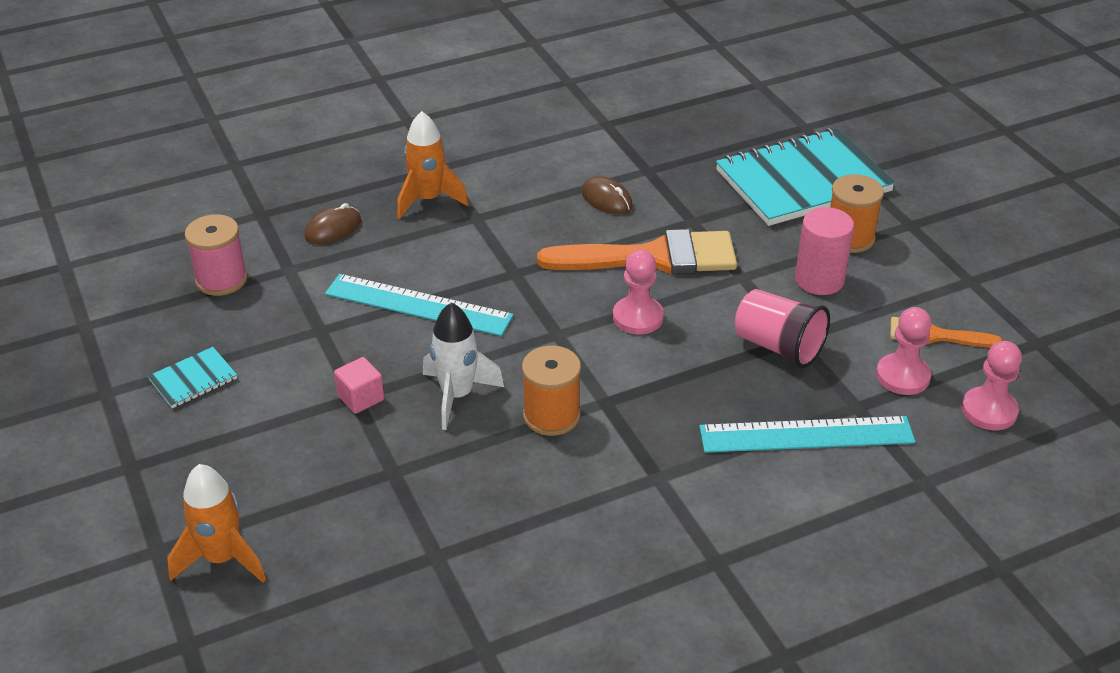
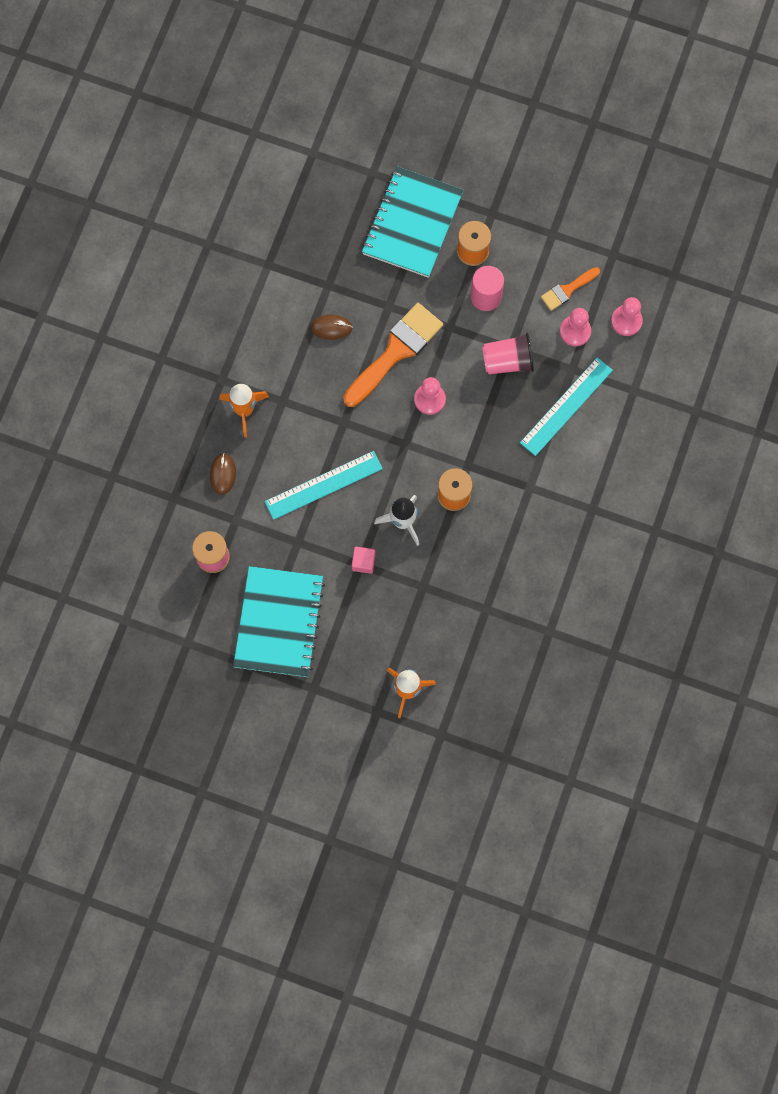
camera: 45 degrees left, 35 degrees up
turquoise notebook [148,347,237,408] -> turquoise notebook [233,566,325,677], size x2.35

